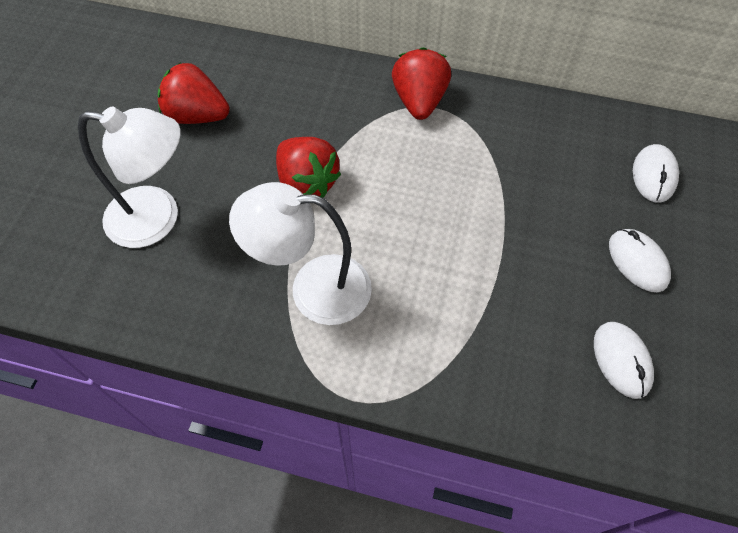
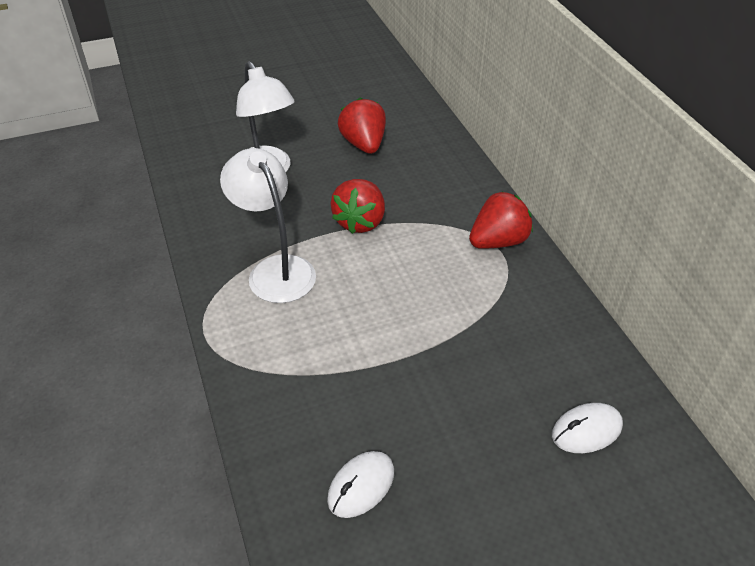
camera: 55 degrees right, 15 degrees down
white mouse [609,229,671,292] -> none

